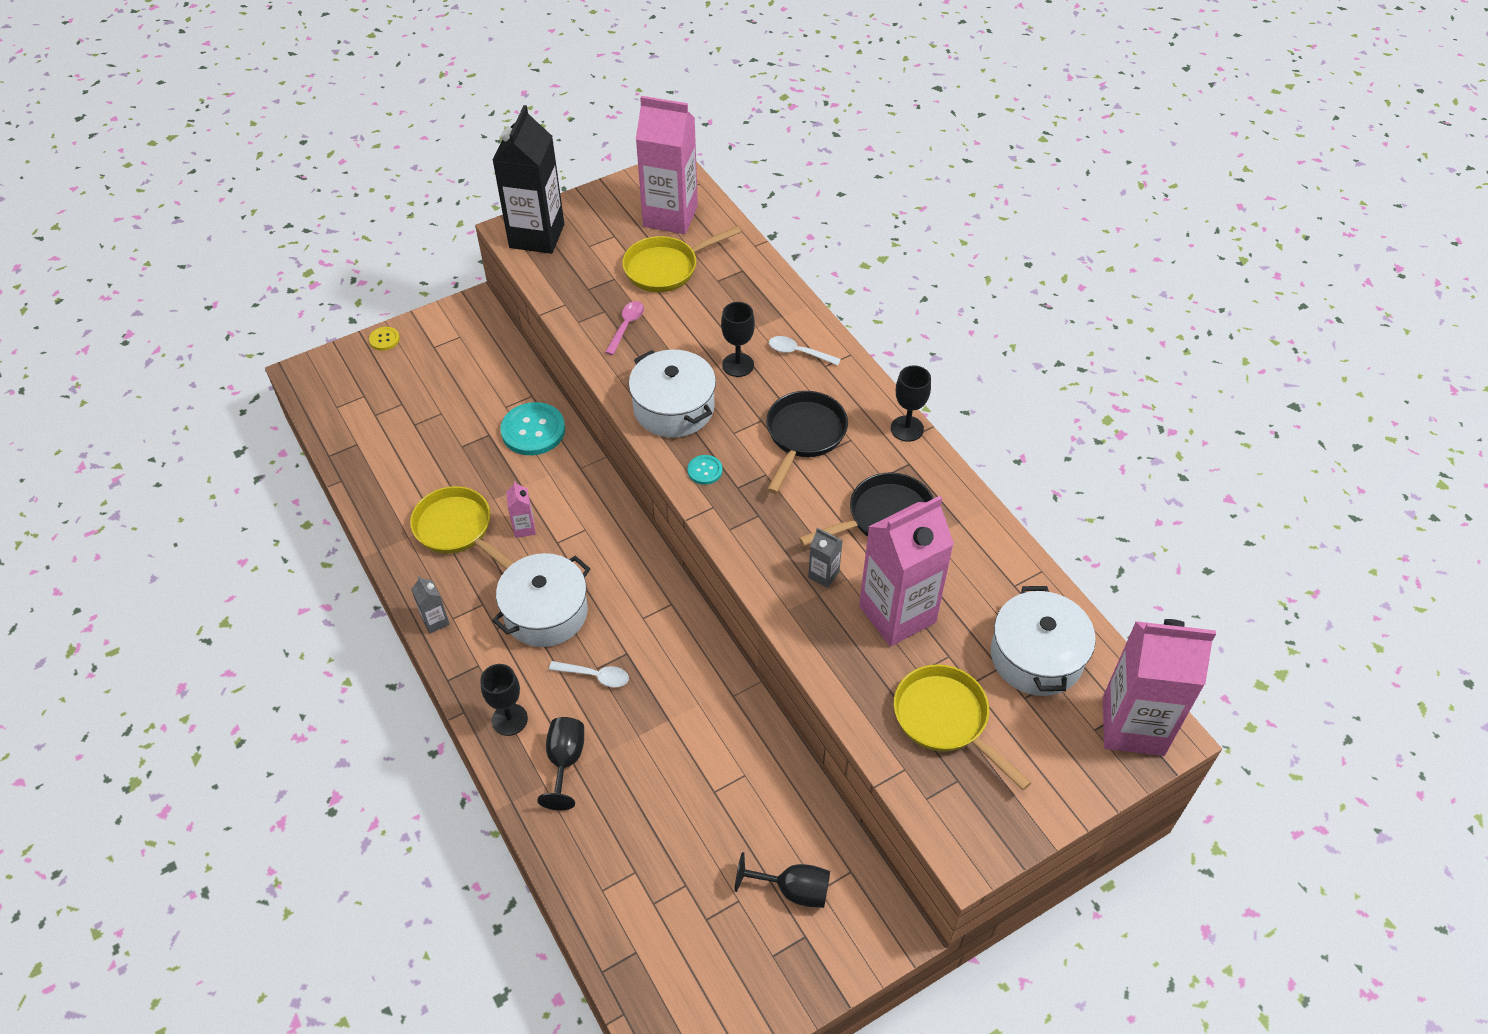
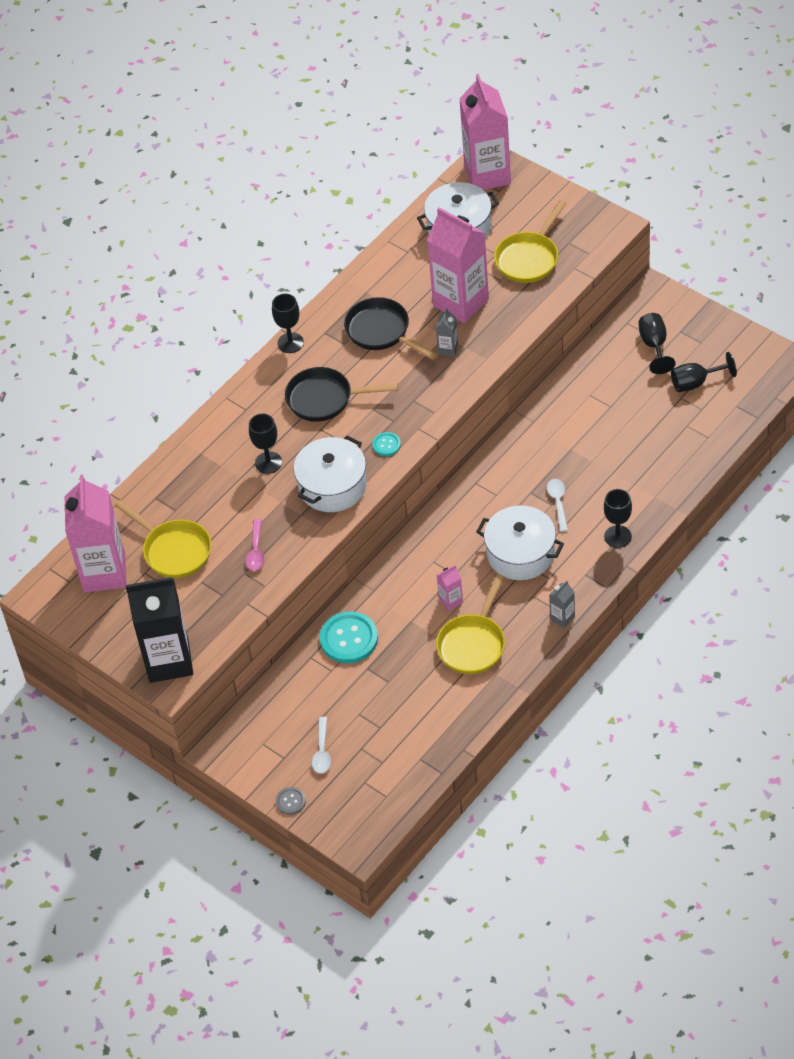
camera: 105 degrees left, 0 degrees up
yellow button [369,327,400,351] -> grey button [276,787,306,815]
black goblet [537,717,584,810] -> black goblet moved to [671,352,737,392]
pink spoon [605,301,644,355] -> pink spoon turned 90 degrees counterclockwise [246,519,264,571]
white spoon [769,336,841,366] -> white spoon moved to [312,717,331,773]

